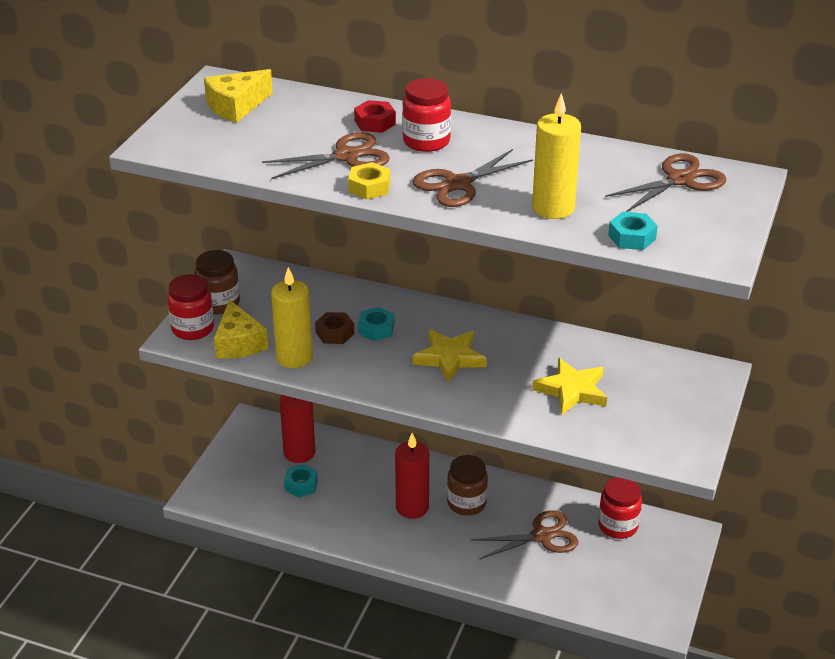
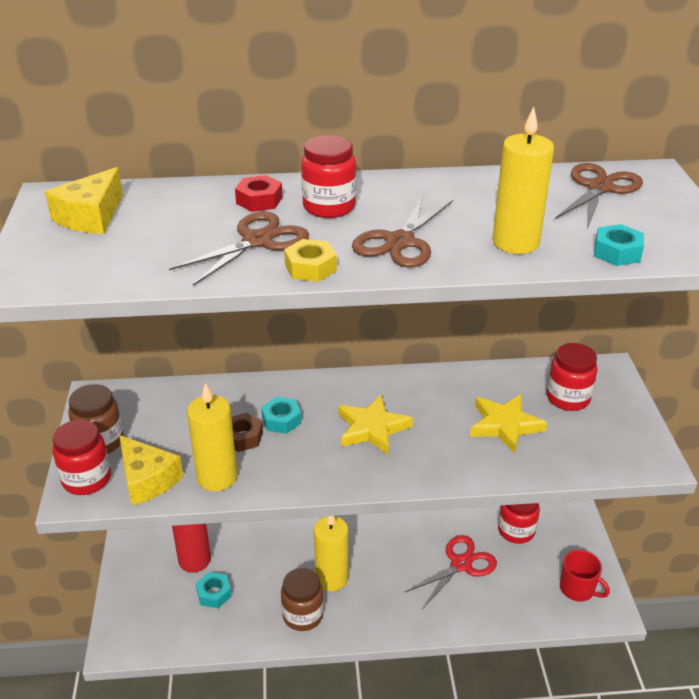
camera: 25 degrees left, 0 degrees up
red candle [395,433,429,519] -> yellow candle [314,516,348,591]
brown jar [447,455,488,516] -> brown jar moved to [281,568,324,631]
brown scissors [471,510,579,559] -> red scissors [405,535,497,609]
none -> red jar [547,343,598,411]
none -> red mug [560,550,610,602]

